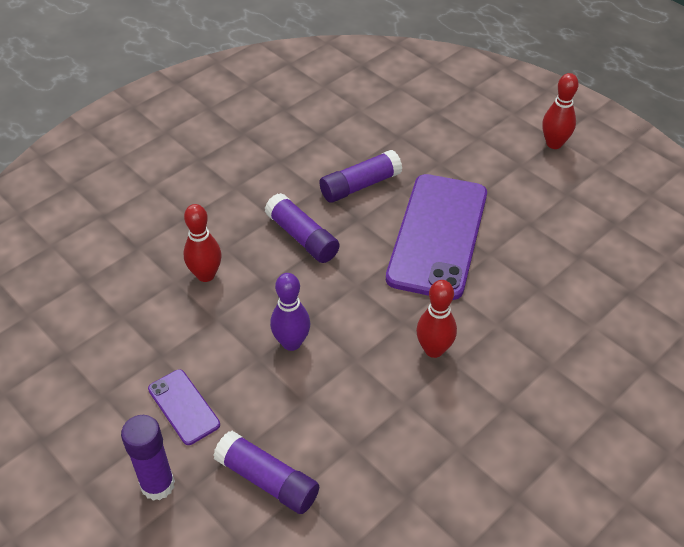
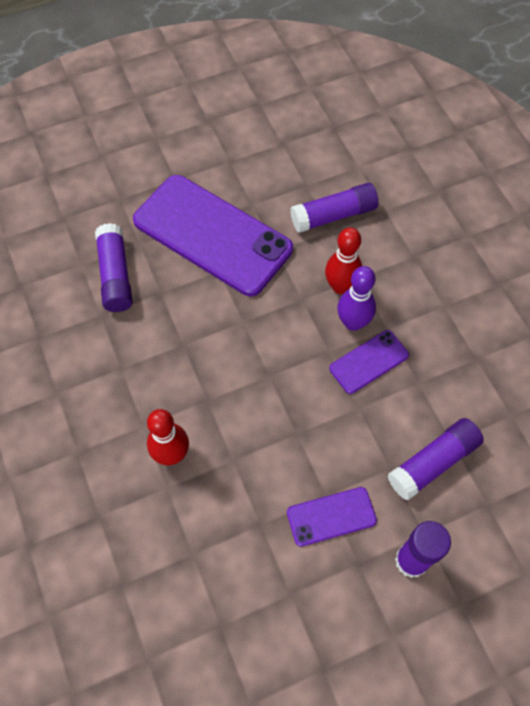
camera: 70 degrees left, 15 degrees up
purple glue stick [265,193,340,263] -> purple glue stick moved to [290,183,379,233]
purple bowling pin [270,273,310,351] -> purple bowling pin moved to [337,266,376,331]
red bowling pin [542,73,579,149] -> none
none -> purple phone [329,330,409,394]

